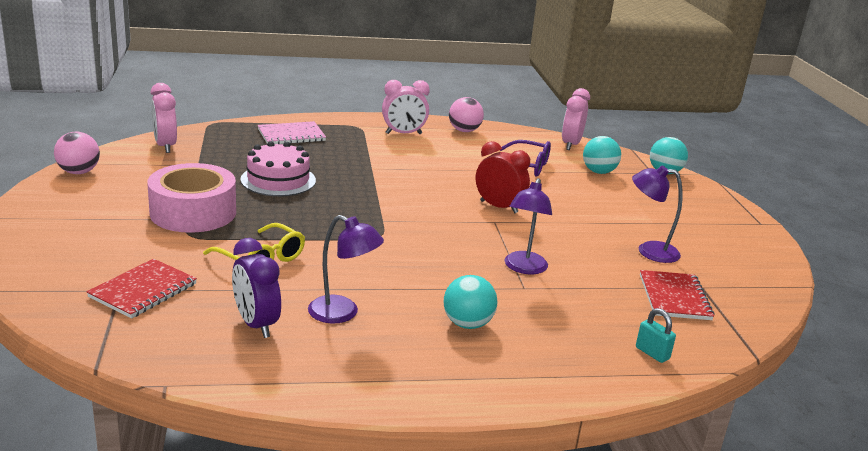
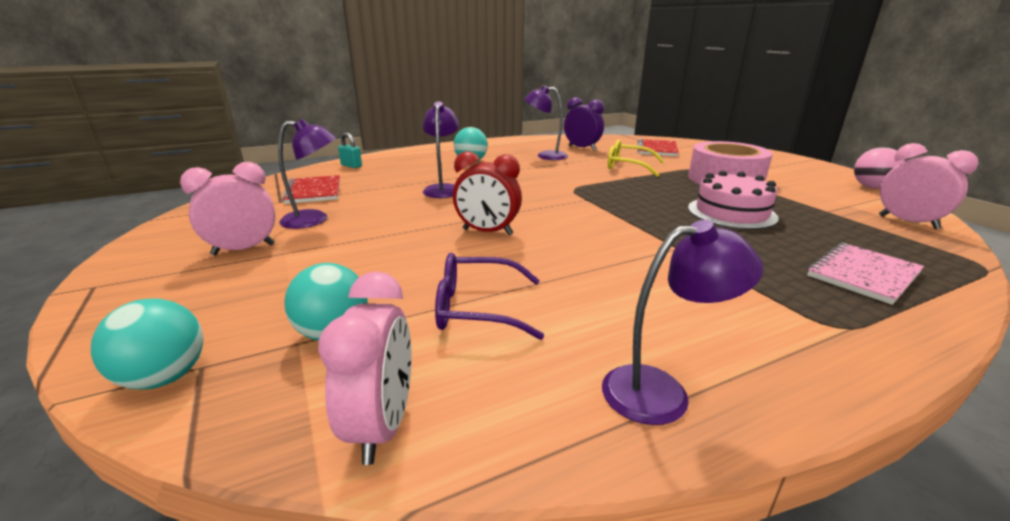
camera: 165 degrees right, 0 degrees up
pink clock [382,80,430,134] -> pink clock moved to [180,162,275,256]
pink ball [449,97,484,132] -> purple lamp [602,219,763,425]

